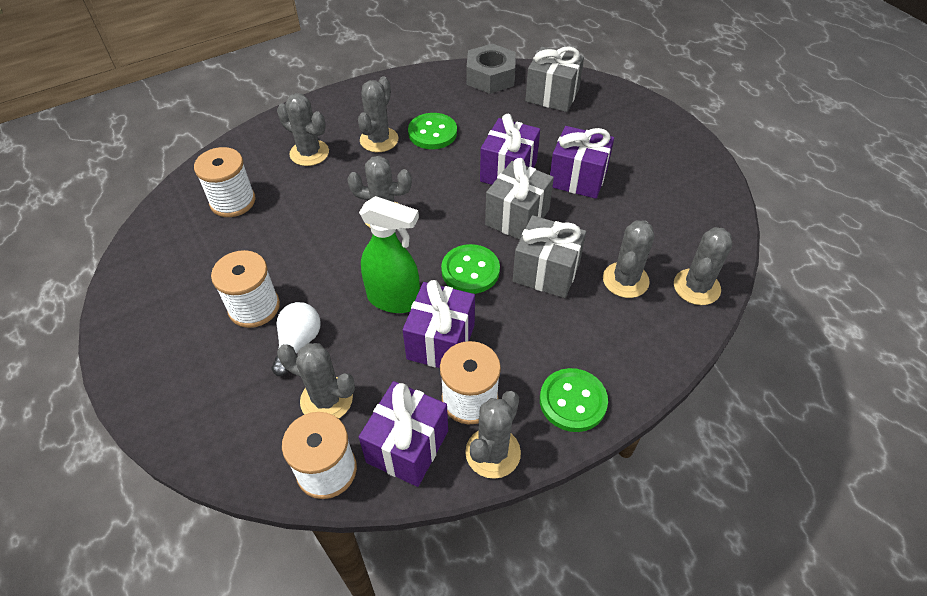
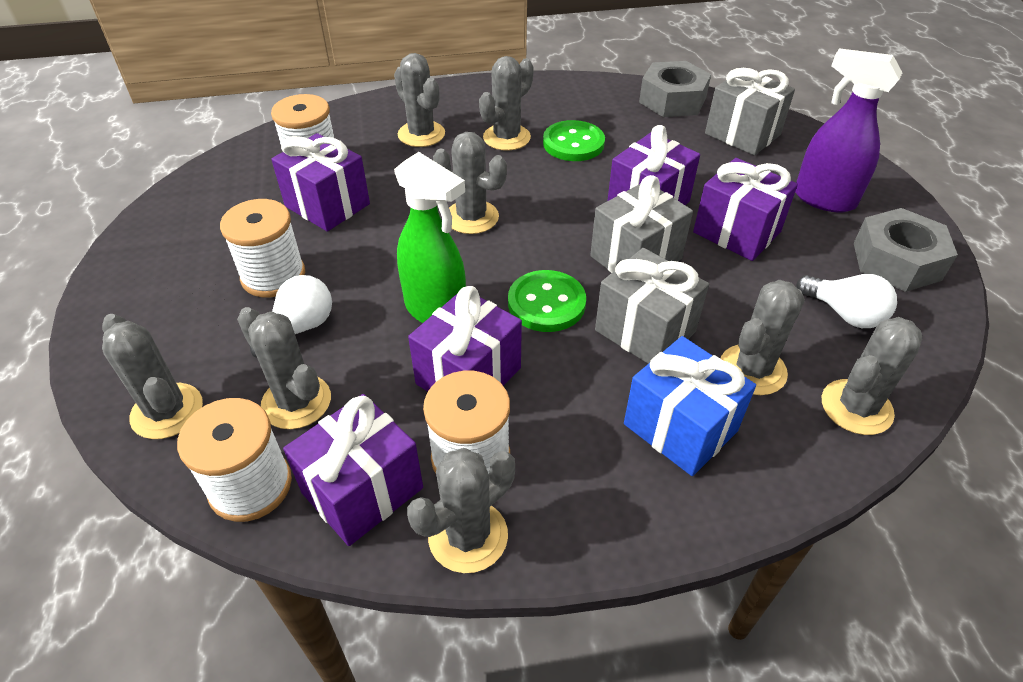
camera: 20 degrees right, 5 degrees down
green button [540,368,608,432] -> none
none -> grey cactus [102,314,203,439]
none -> purple gift [271,133,370,231]
none -> blue gift [624,336,756,476]
none -> purple spray bottle [795,48,902,212]
none -> white light bulb [796,274,897,328]
none -> grey nut [854,208,958,292]

